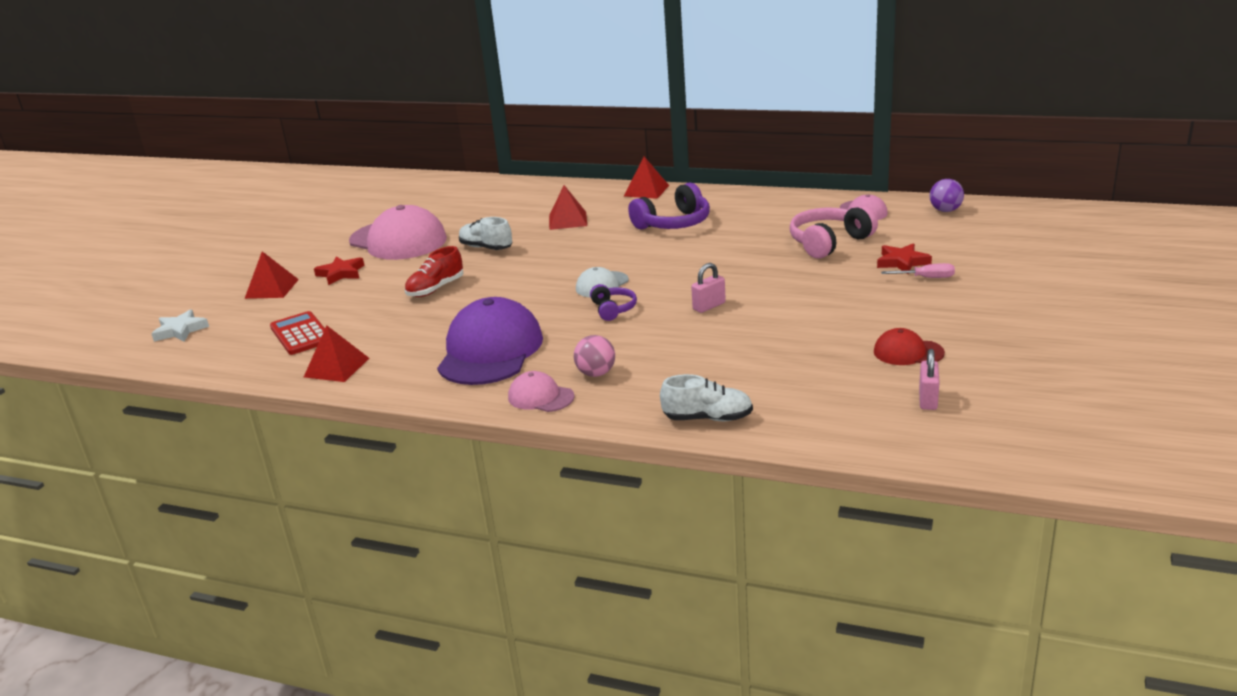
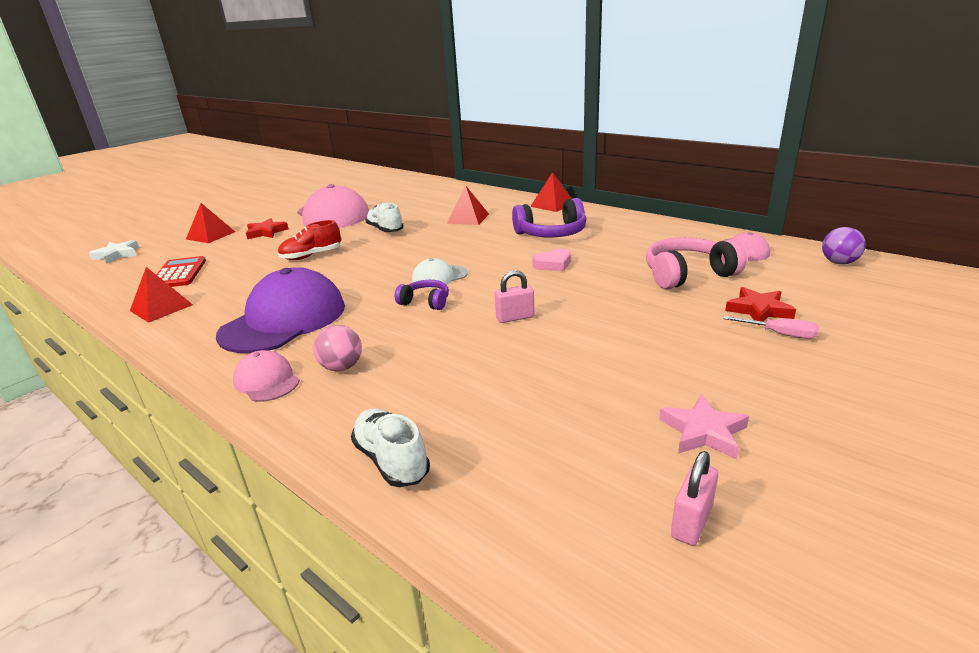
camera: 20 degrees right, 0 degrees up
purple headphones [590,284,637,321] -> purple headphones turned 75 degrees counterclockwise [395,280,449,310]
white shoe [660,374,753,421] -> white shoe turned 150 degrees counterclockwise [351,408,430,487]
red cap [874,328,945,365] -> pink star [659,394,749,459]
none -> pink heart [532,248,571,271]

